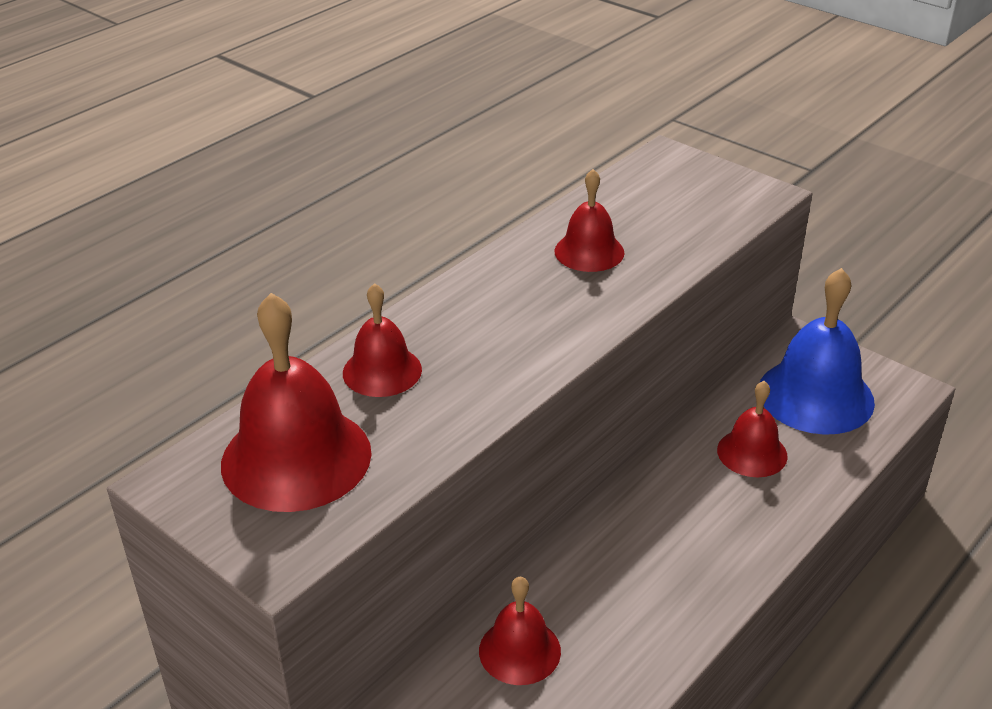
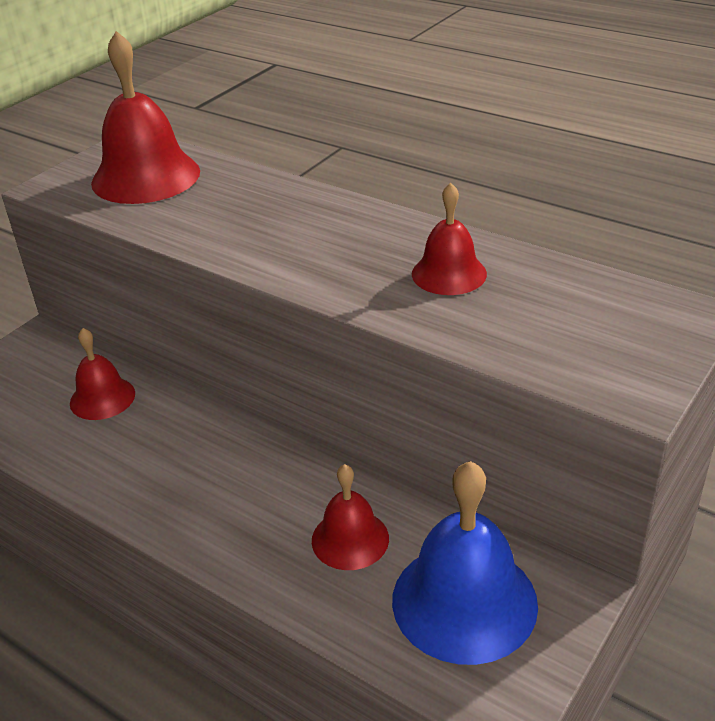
camera: 85 degrees right, 0 degrees up
red bell [343,283,422,397] -> none

